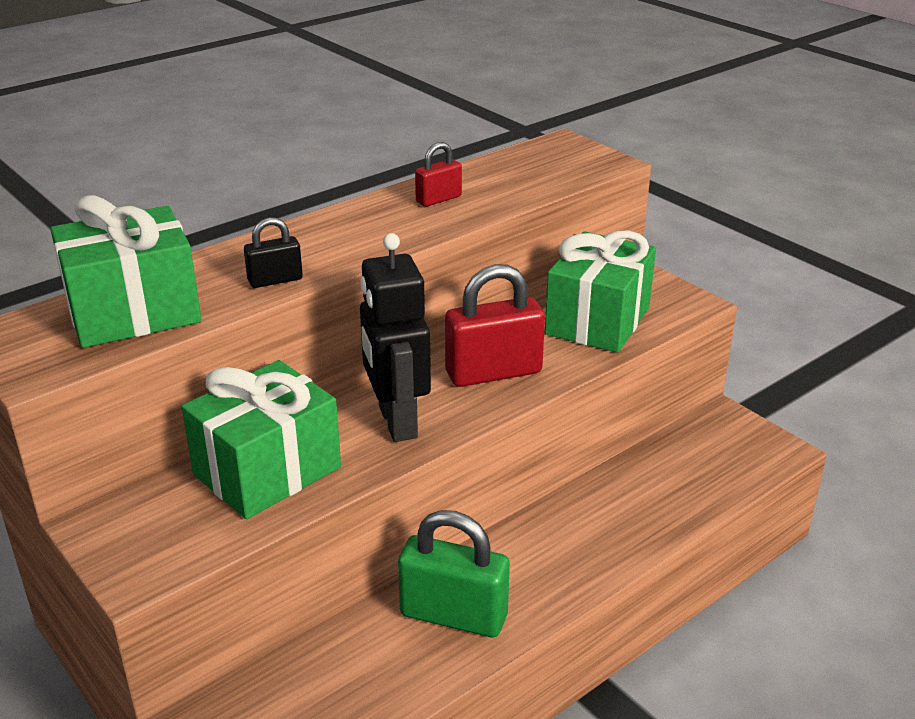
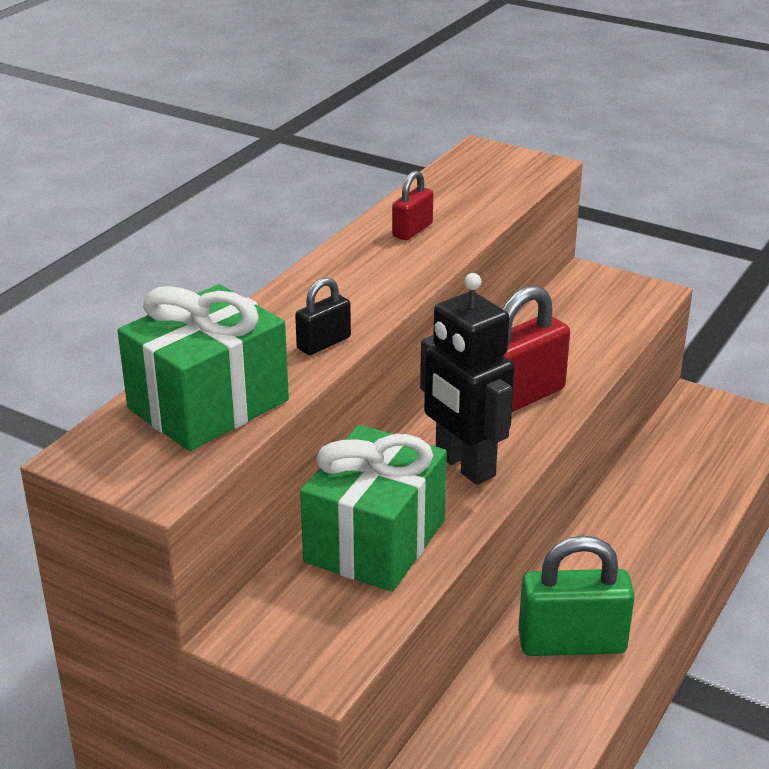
camera: 20 degrees left, 0 degrees up
green gift [545,231,656,353] -> none

